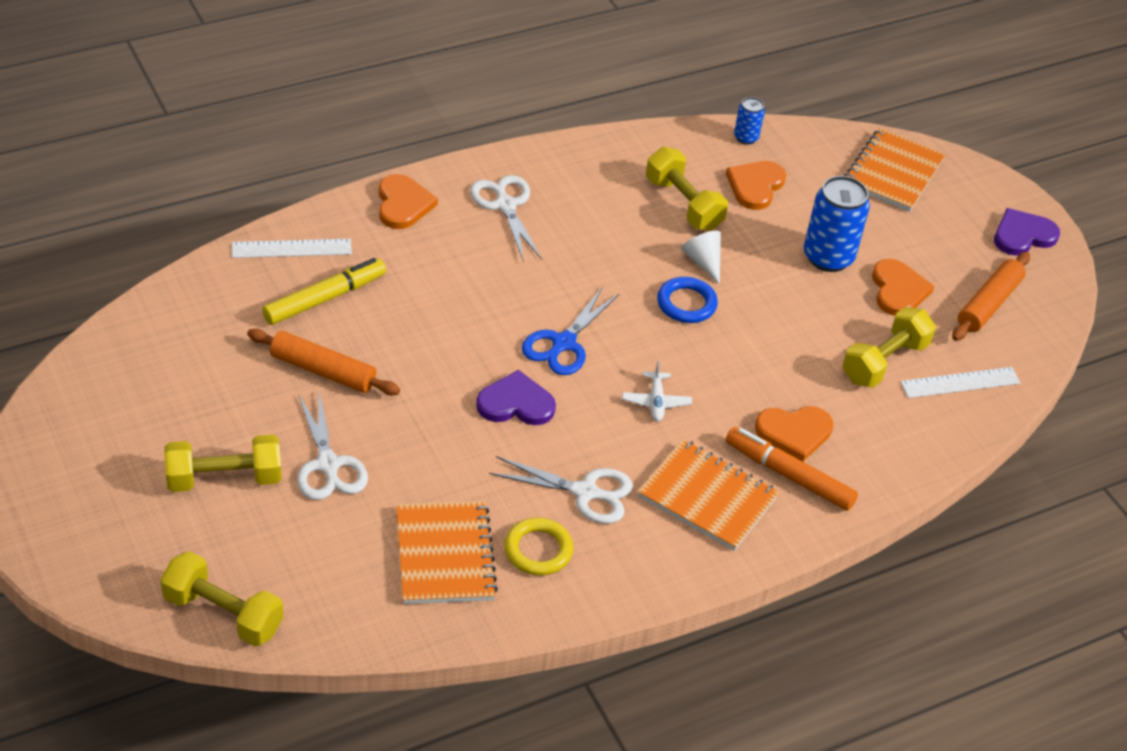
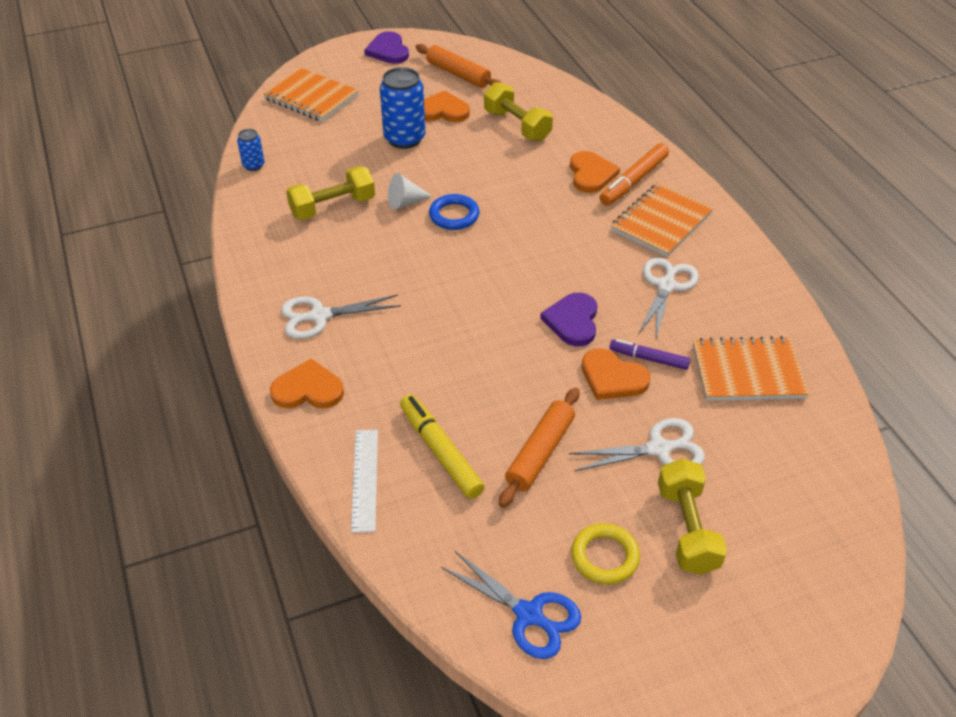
camera: 80 degrees left, 0 degrees up
yellow dumbbell [160,551,283,646] -> none
yellow ring [504,518,573,575] -> yellow ring moved to [571,523,640,584]
blue scissors [522,286,620,375] -> blue scissors moved to [441,551,581,659]
white plane [622,360,692,421] -> none
orange heart [726,161,786,210] -> orange heart moved to [582,349,651,400]
white ruler [900,367,1020,398] -> none
none -> purple marker [609,339,690,370]

